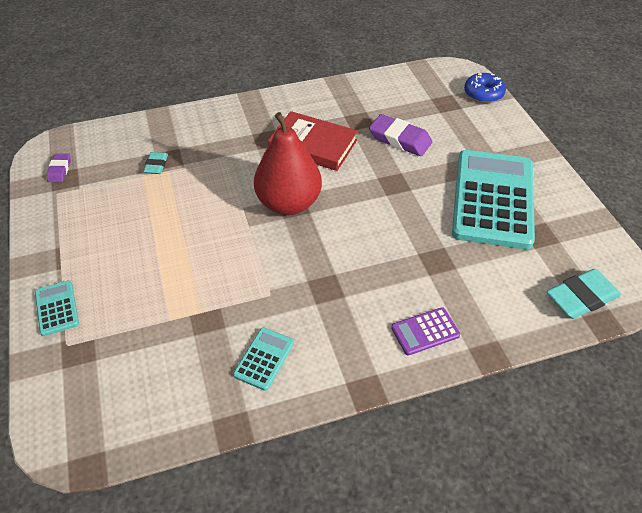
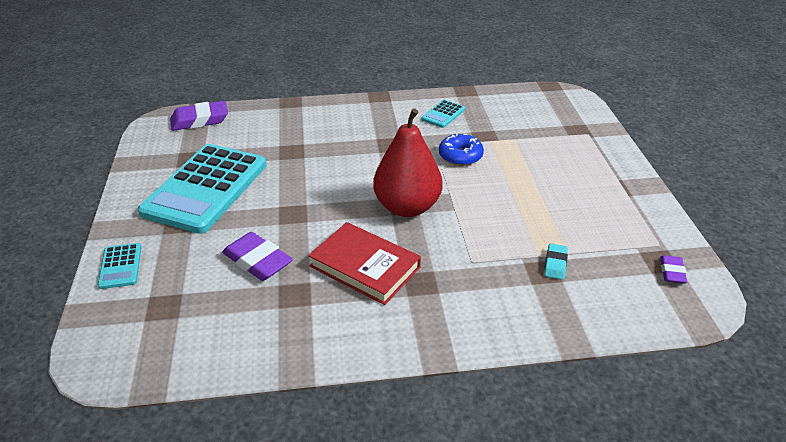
camera: 170 degrees left, 10 degrees down
turquoise calculator [35,280,79,336] -> turquoise calculator moved to [98,243,141,289]
purple calculator [391,307,460,356] -> none
blue donut [464,72,506,103] -> blue donut moved to [439,133,484,166]
turquoise eraser [546,269,621,319] -> purple eraser [170,101,228,131]

